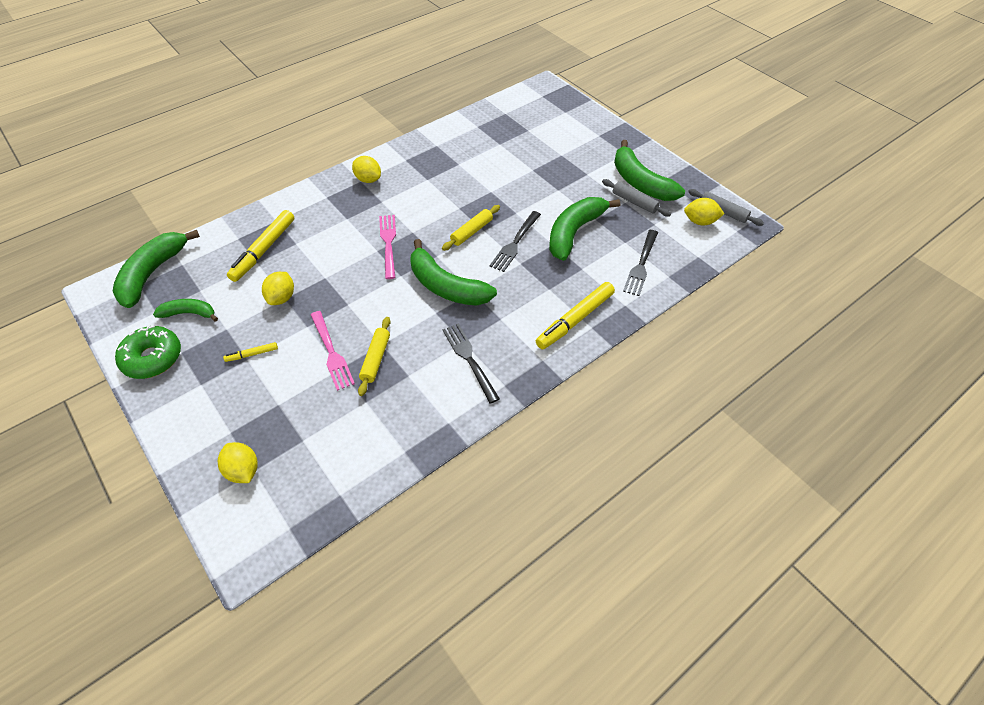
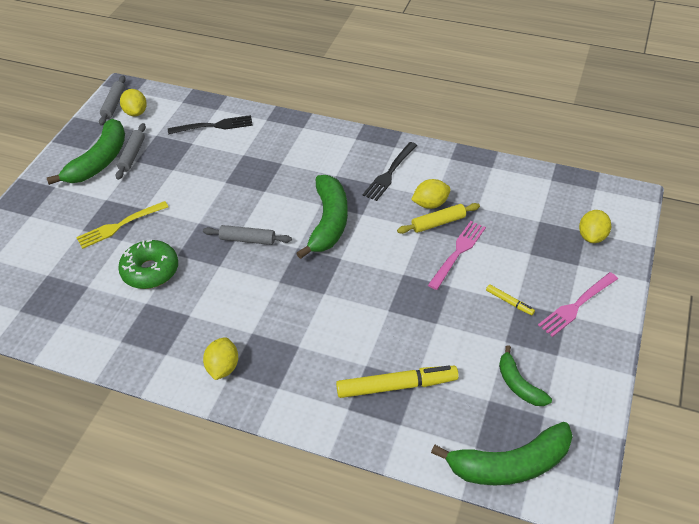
camera: 120 degrees left, 5 degrees down
green donut [115,325,181,379] -> green donut moved to [118,239,178,289]
yellow lemon [262,272,294,305] -> yellow lemon moved to [411,179,451,209]
pink fork [379,215,396,279] -> pink fork moved to [538,272,618,337]
yellow rolling pin [442,205,500,251] -> grey rolling pin [203,225,292,245]
black fork [490,211,541,272] -> none
yellow marker [536,282,615,349] -> none
green banana [549,197,620,261] -> none
none -> yellow fork [76,201,168,249]

